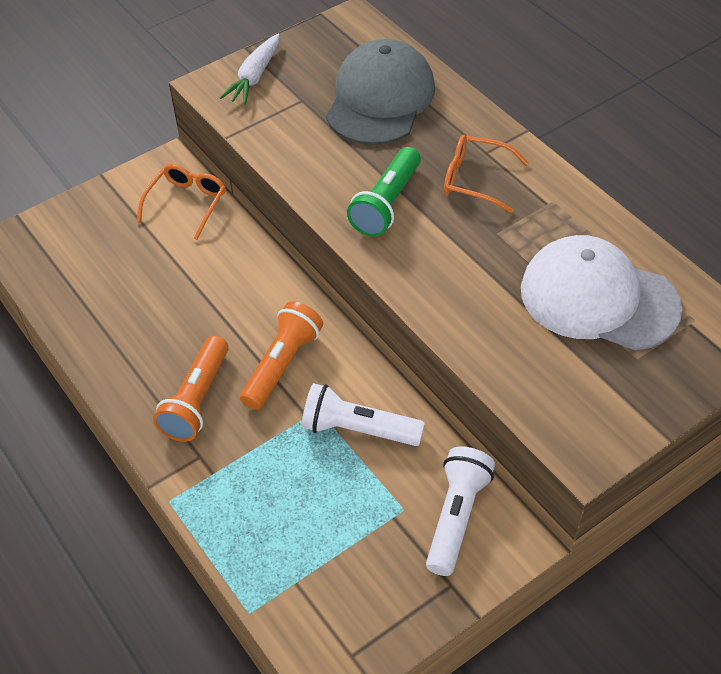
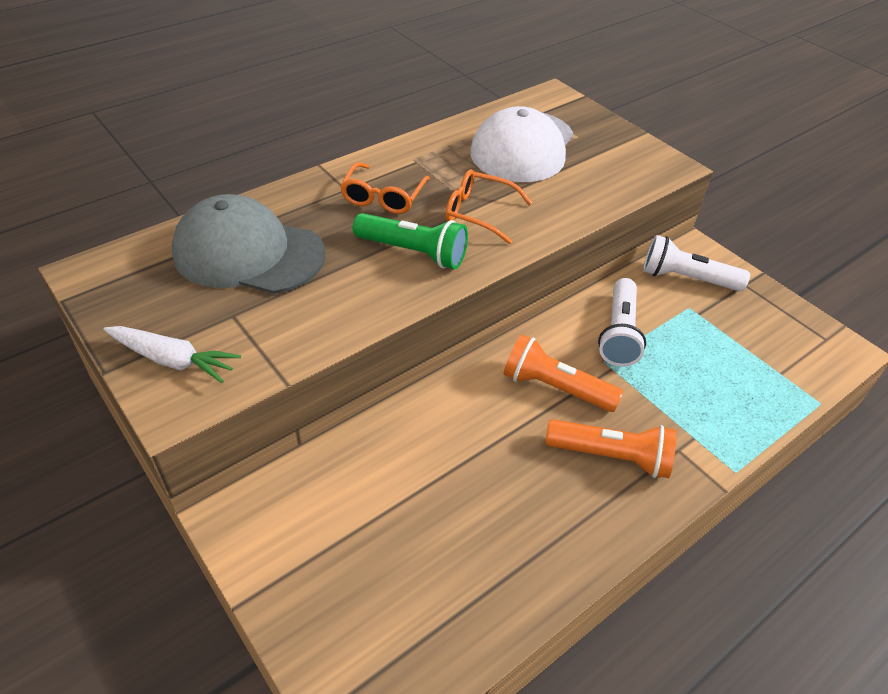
camera: 95 degrees left, 5 degrees down
orange glasses [137,164,226,240] -> orange glasses moved to [445,169,532,244]

